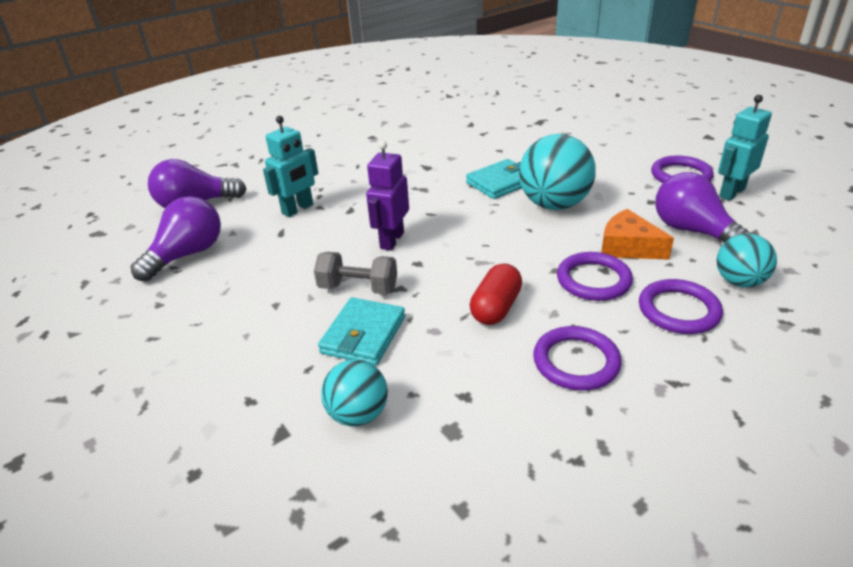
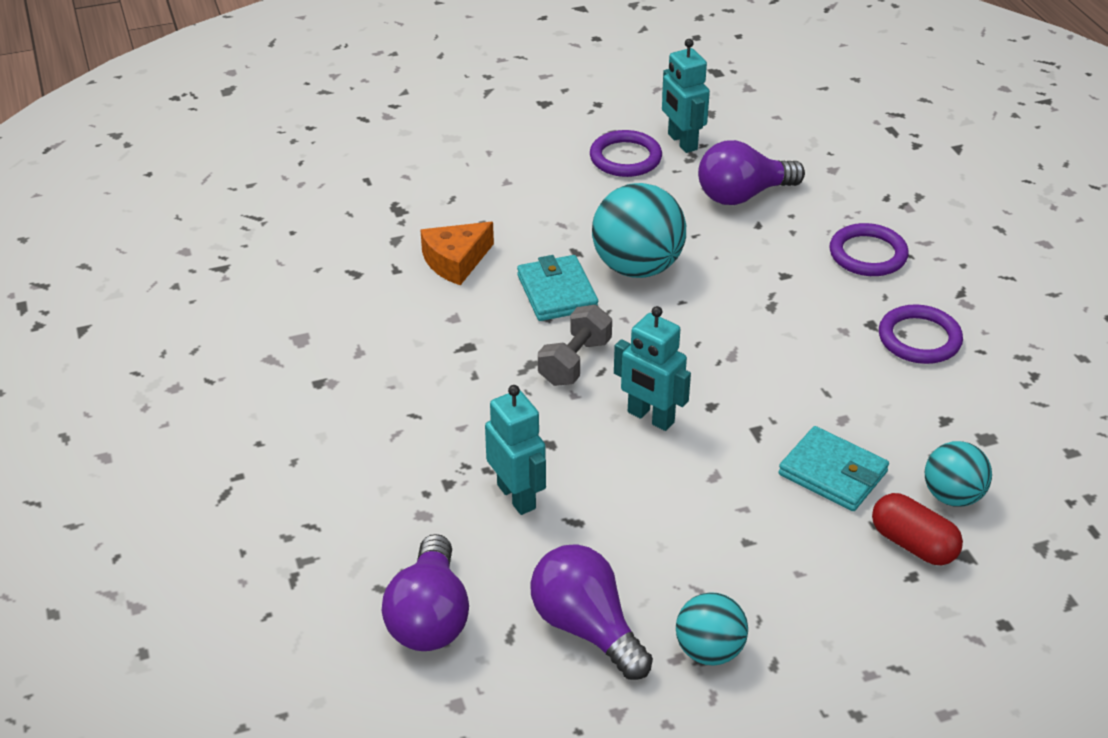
camera: 75 degrees left, 5 degrees up
grey dumbbell [314,252,397,294] -> grey dumbbell moved to [538,305,612,386]
purple robot [366,141,409,251] -> turquoise robot [614,306,691,431]
red capsule [470,263,522,325] -> red capsule moved to [872,493,963,565]
purple ring [557,252,633,301] -> none
orange cheese [602,209,674,260] -> orange cheese moved to [421,222,494,285]
turquoise ball [717,234,777,288] -> turquoise ball moved to [676,592,748,666]

